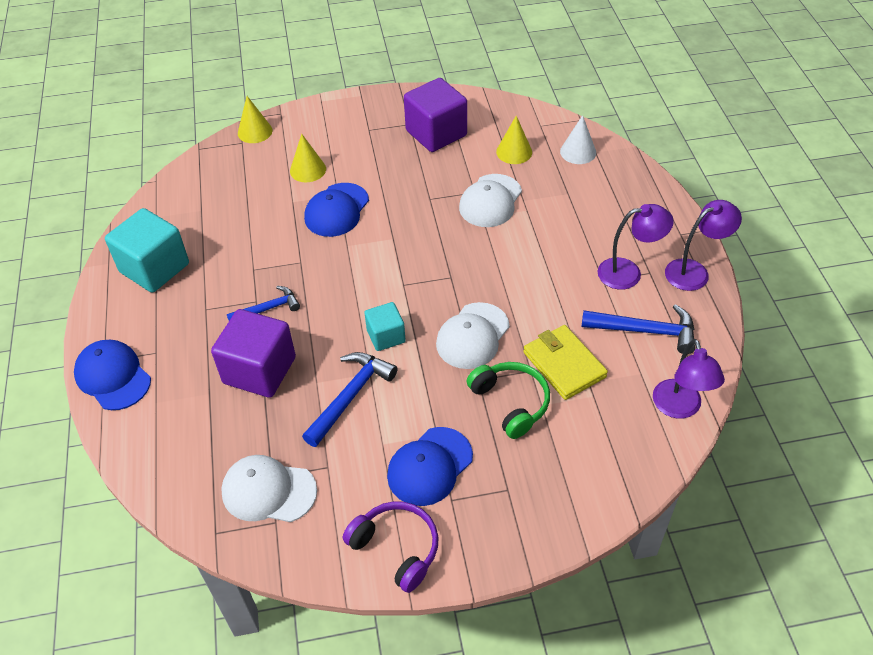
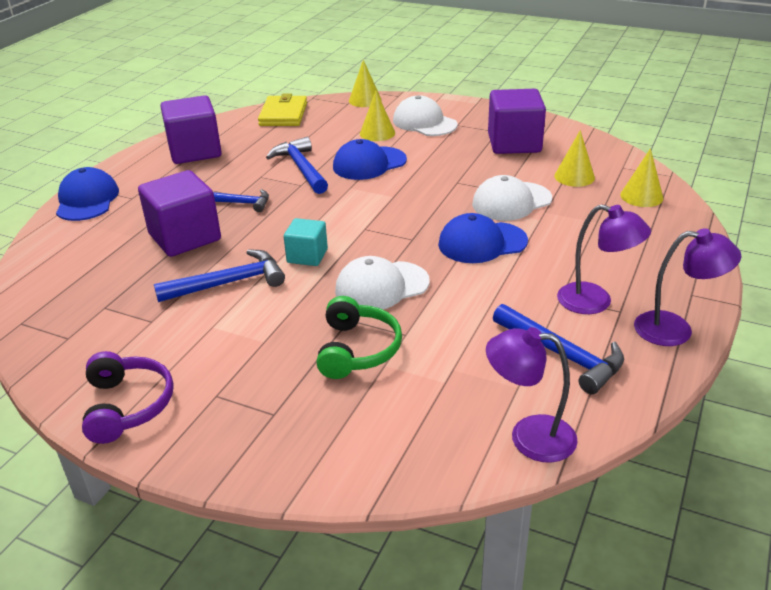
camera: 35 degrees right, 15 degrees down
turquoise cube [105,208,189,293] -> purple cube [160,95,222,164]
white cap [221,455,317,522] -> white cap moved to [393,95,458,136]
blue cap [387,427,473,506] -> blue cap moved to [438,213,528,263]
yellow wallet [523,325,608,400] -> yellow wallet moved to [258,93,307,126]
white cone [560,115,596,164] -> yellow cone [620,148,663,207]
purple lamp [653,339,725,419] -> purple lamp turned 75 degrees clockwise [486,327,578,463]
none -> blue hammer [266,137,328,194]

